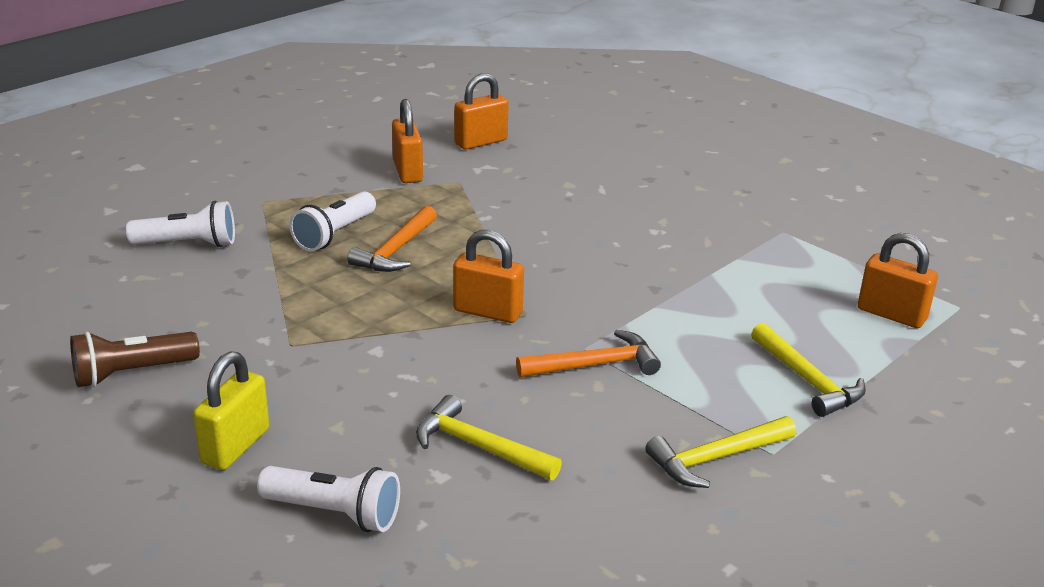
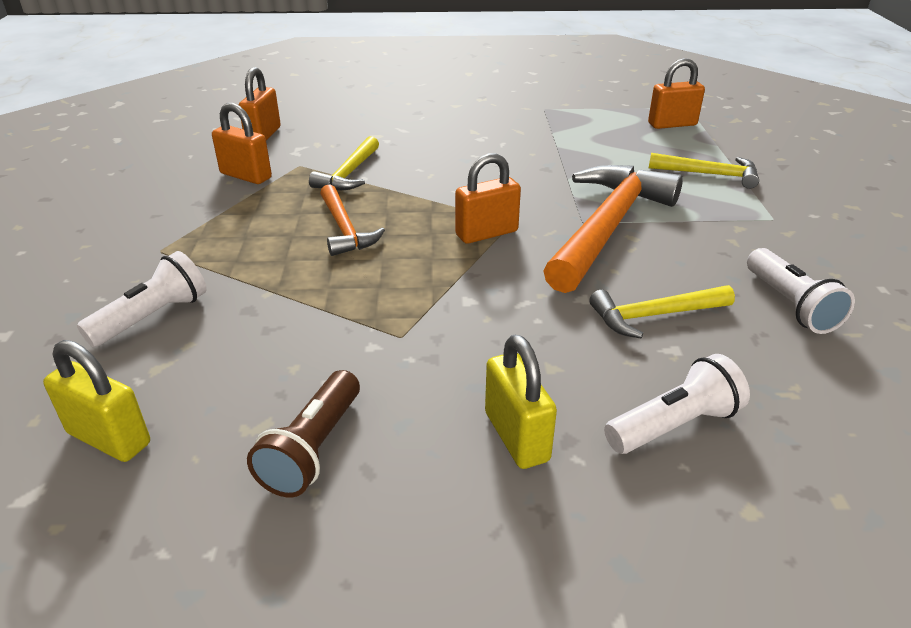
camera: 45 degrees left, 5 degrees up
white flashlight [289,191,376,251] -> white flashlight moved to [747,248,855,334]
orange hammer [516,330,661,377] -> orange hammer [543,165,683,293], size x1.89
yellow hammer [645,416,796,488] -> yellow hammer moved to [309,136,379,191]
none -> yellow padlock [43,340,150,462]

